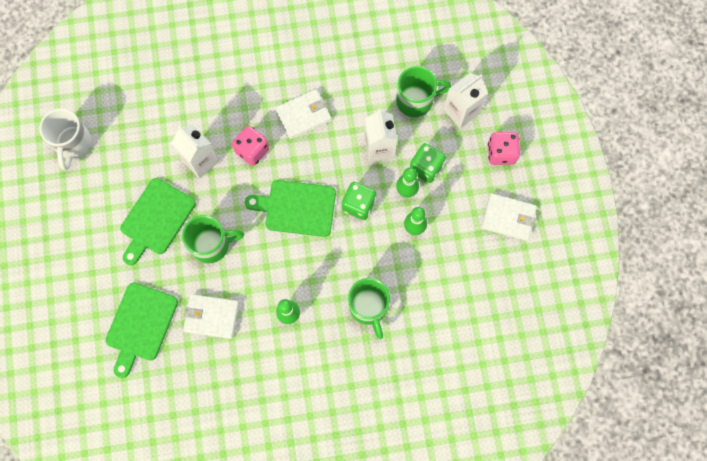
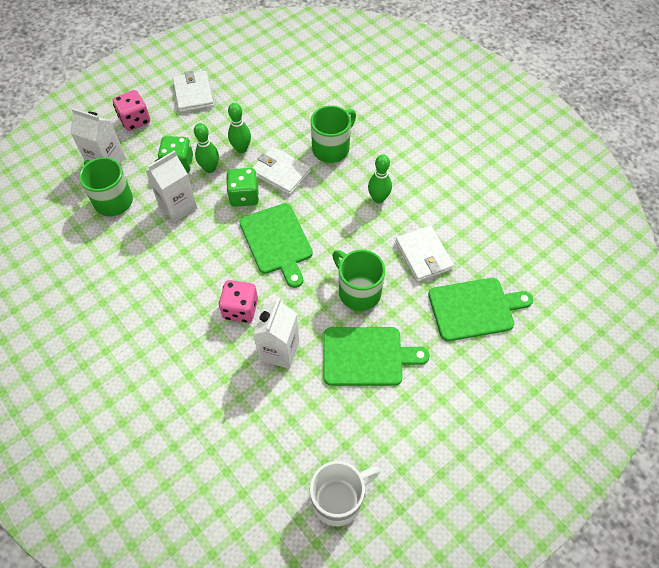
camera: 120 degrees left, 15 degrees down
white wallet [275,89,332,139] -> white wallet moved to [252,147,311,195]

